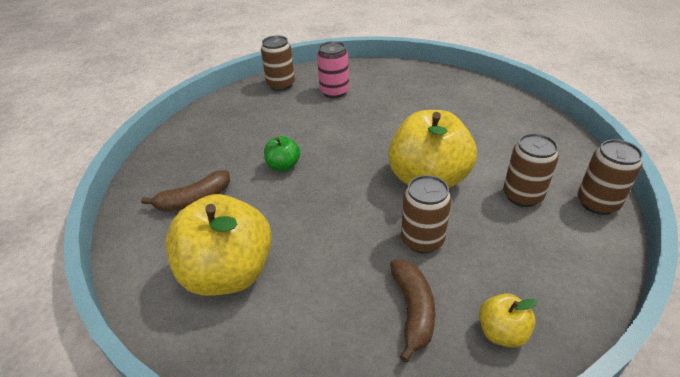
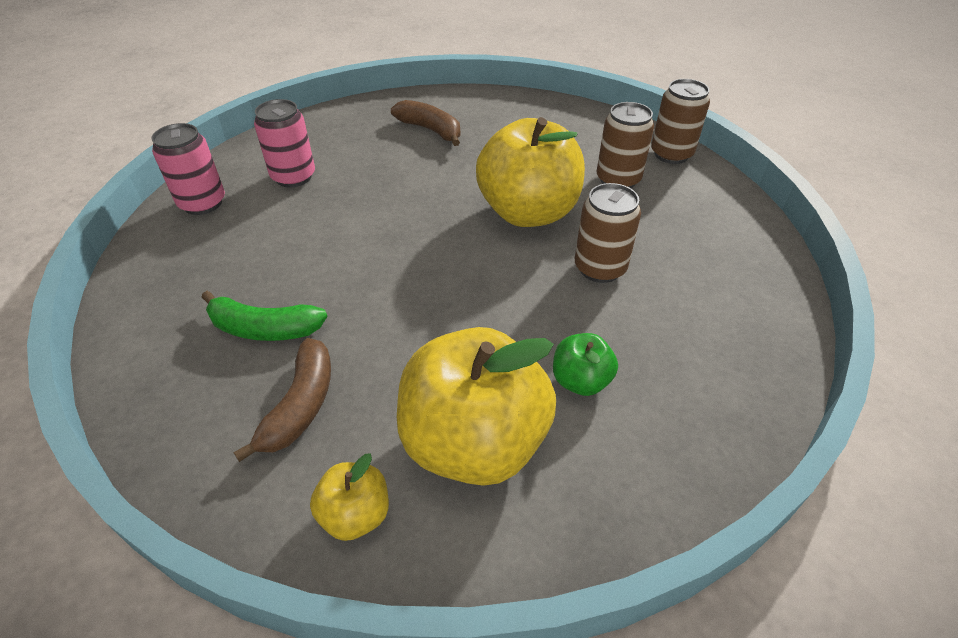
camera: 50 degrees left, 5 degrees up
brown can [261,36,295,91] -> pink can [151,123,225,215]
green apple [264,136,300,171] -> green apple moved to [553,333,618,396]
brown banana [390,260,435,362] -> brown banana moved to [391,100,460,146]
yellow apple [479,293,538,348] -> yellow apple moved to [310,454,389,541]
none -> green banana [202,291,327,341]

